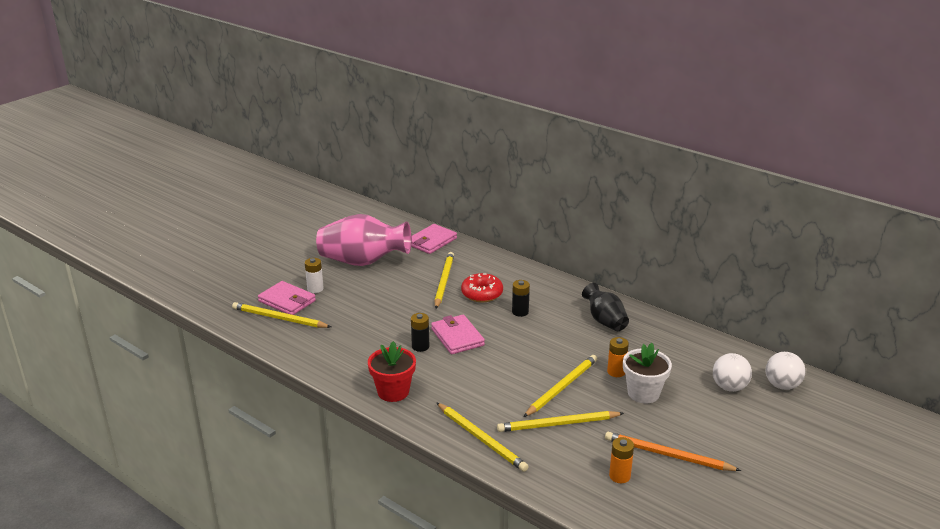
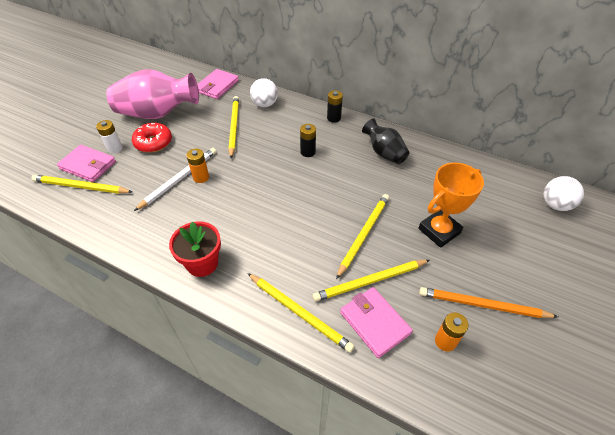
camera: 10 degrees left, 20 degrees up
black battery [411,313,429,352] -> black battery moved to [327,90,343,123]
pink wallet [431,314,485,354] -> pink wallet moved to [340,287,413,358]
red donut [461,273,503,302] -> red donut moved to [132,123,172,153]
orange battery [607,337,629,377] -> orange battery moved to [186,148,209,183]
white flower pot [623,343,672,403] -> orange trophy [418,163,484,248]
white ball [713,353,752,392] -> white ball moved to [250,78,278,107]
none -> white pencil [134,148,216,211]

